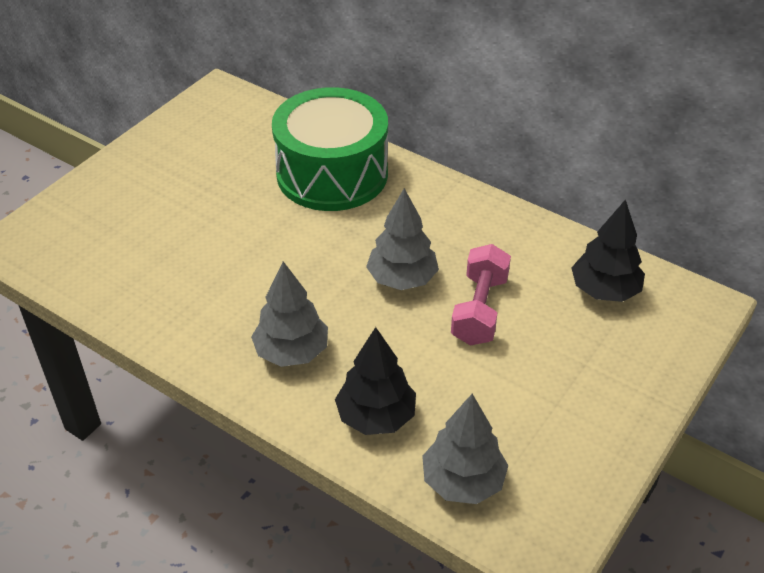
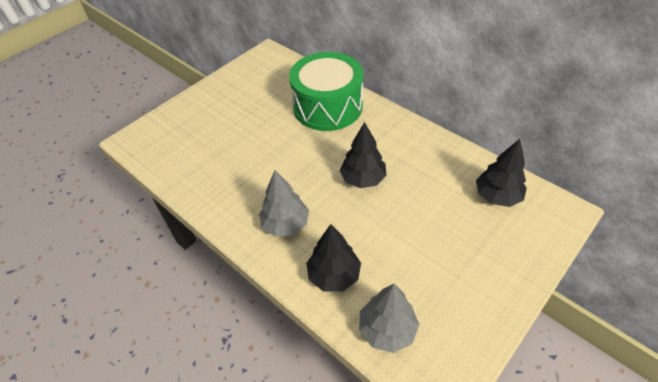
camera: 10 degrees right, 5 degrees up
grey tree [366,188,439,290] -> black tree [340,122,387,188]
pink dumbbell [451,244,511,345] -> none

